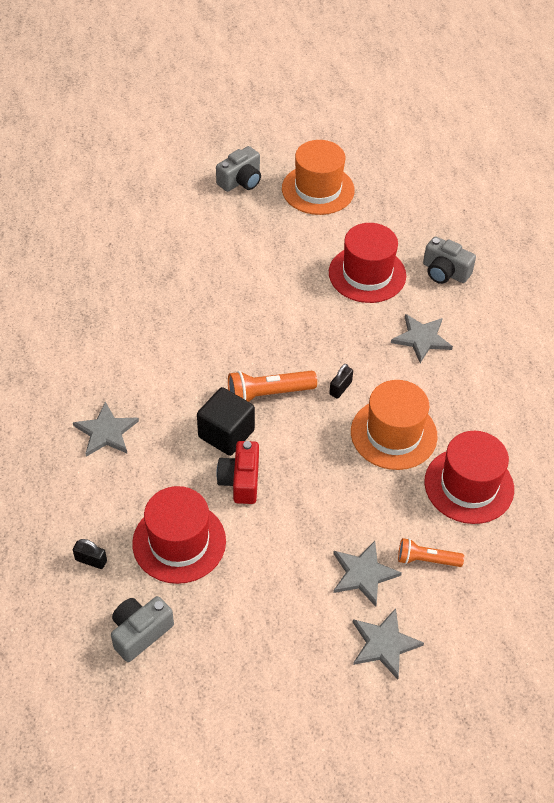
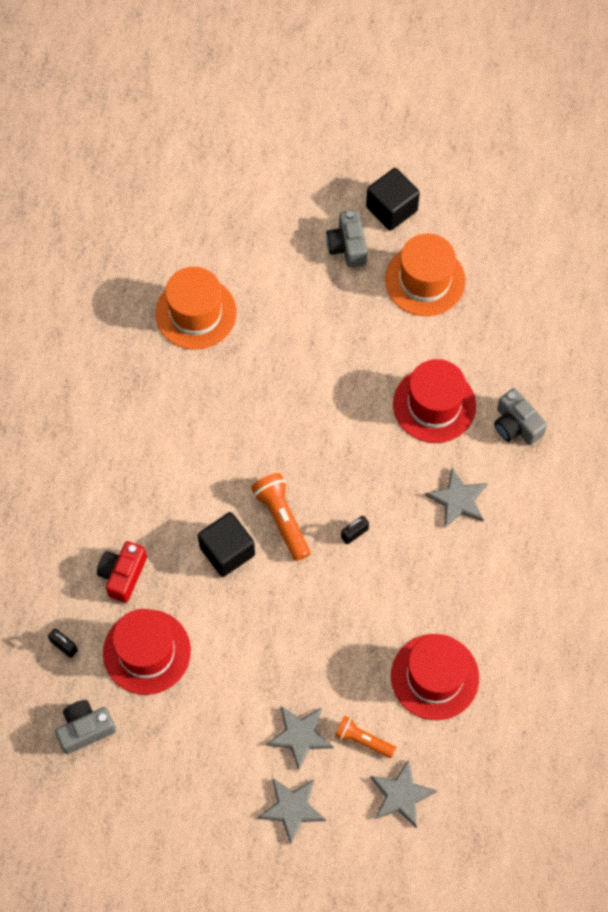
camera: 20 degrees right, 15 degrees up
grey star [73,402,139,457] -> grey star moved to [370,759,437,828]
grey camera [216,146,261,192] -> grey camera turned 105 degrees clockwise [326,210,367,267]
red camera [216,441,259,504] -> red camera moved to [97,541,147,603]
orange flashlight [228,371,317,402] -> orange flashlight turned 60 degrees clockwise [251,473,310,561]
orange hat [351,380,438,470] -> orange hat moved to [155,267,237,350]
none -> black cube [366,168,420,231]

